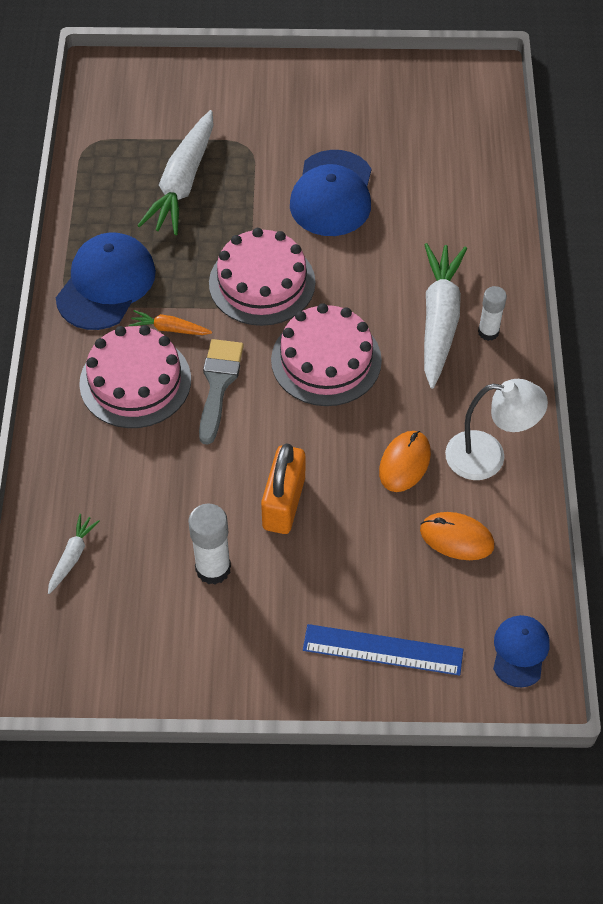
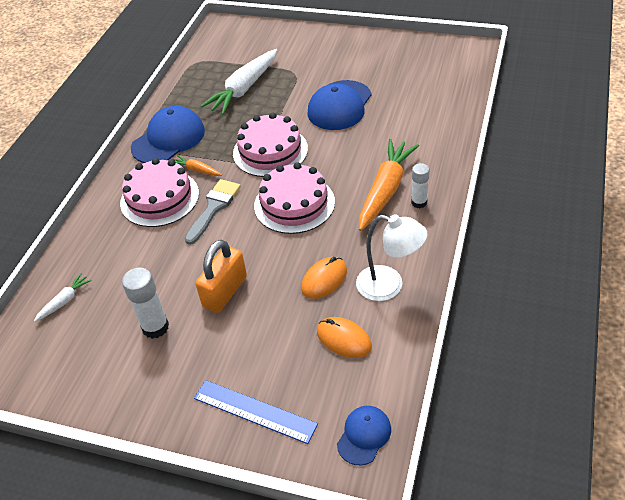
camera: 20 degrees right, 10 degrees down
white carrot [424,243,467,389] -> orange carrot [359,139,419,231]

